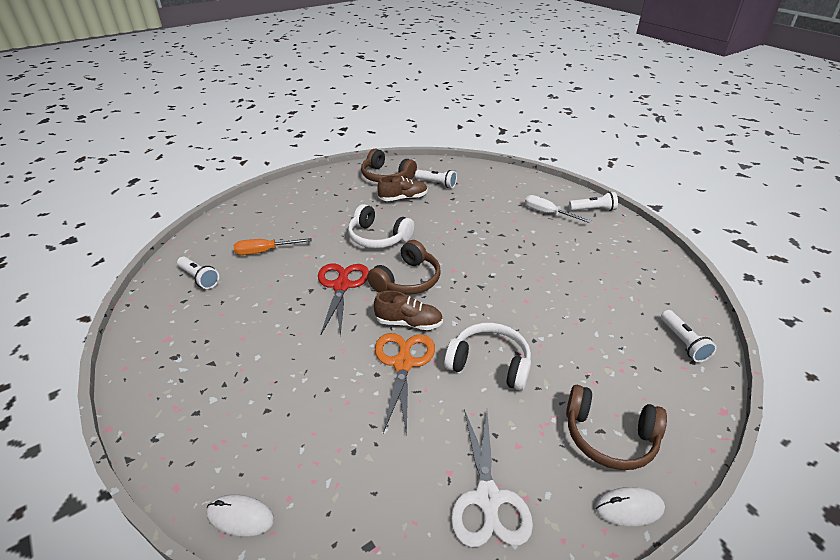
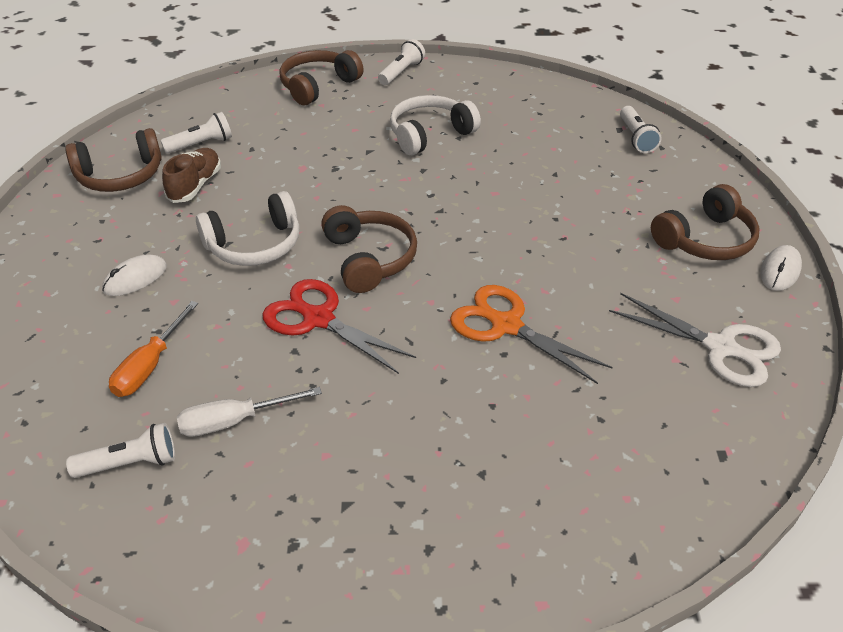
camera: 55 degrees left, 5 degrees up
white mouse [206,494,274,536] -> white mouse moved to [102,254,167,296]
brown shoe [374,291,443,330] -> none
white headphones [444,323,531,391] -> white headphones moved to [390,95,481,155]
white screwdriver [525,195,591,223] -> white screwdriver moved to [177,387,322,437]
white flashlight [661,310,717,362] -> white flashlight turned 60 degrees clockwise [620,106,662,153]
none -> brown headphones [279,50,363,105]

